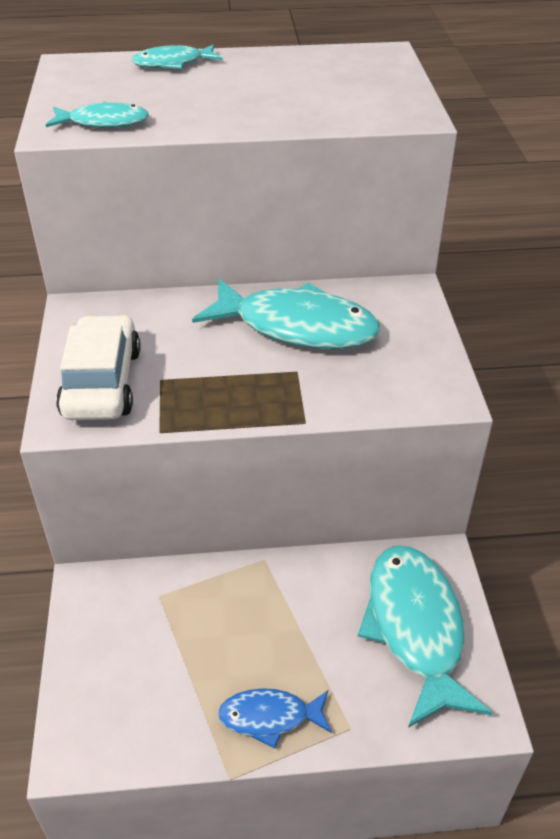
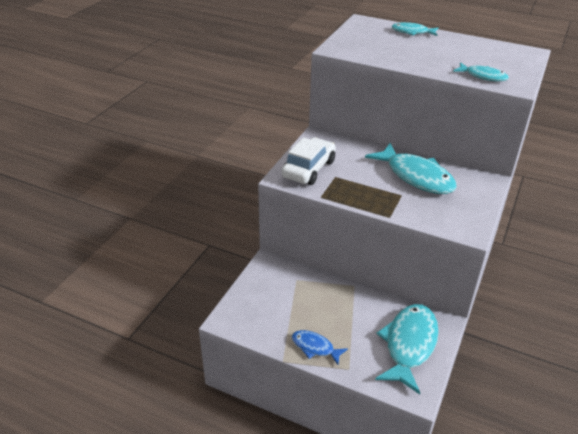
camera: 30 degrees right, 5 degrees down
turquoise fish [46,101,149,128] -> turquoise fish moved to [453,62,509,81]

